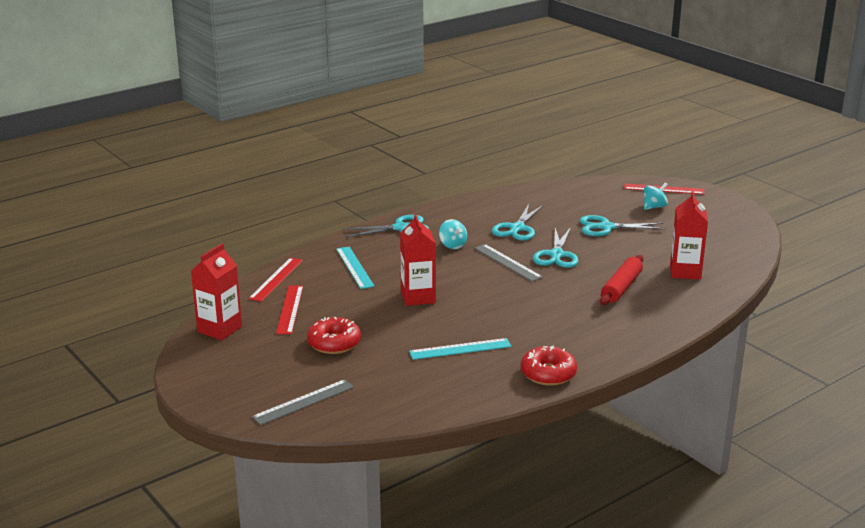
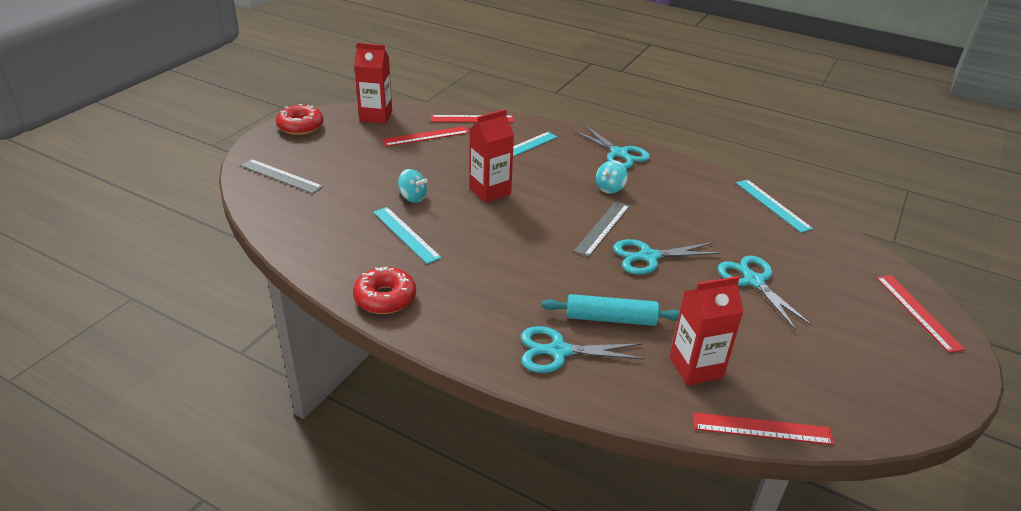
camera: 65 degrees right, 10 degrees up
red donut [307,317,361,354] -> red donut moved to [276,104,324,135]
turquoise scissors [492,204,543,241] -> turquoise scissors moved to [521,326,646,373]
red rolling pin [600,255,644,305] -> turquoise rolling pin [541,294,680,326]
turquoise spinning top [644,182,668,210] -> turquoise spinning top moved to [398,169,428,203]
none -> red ruler [693,412,834,445]
none -> turquoise ruler [736,179,813,233]

